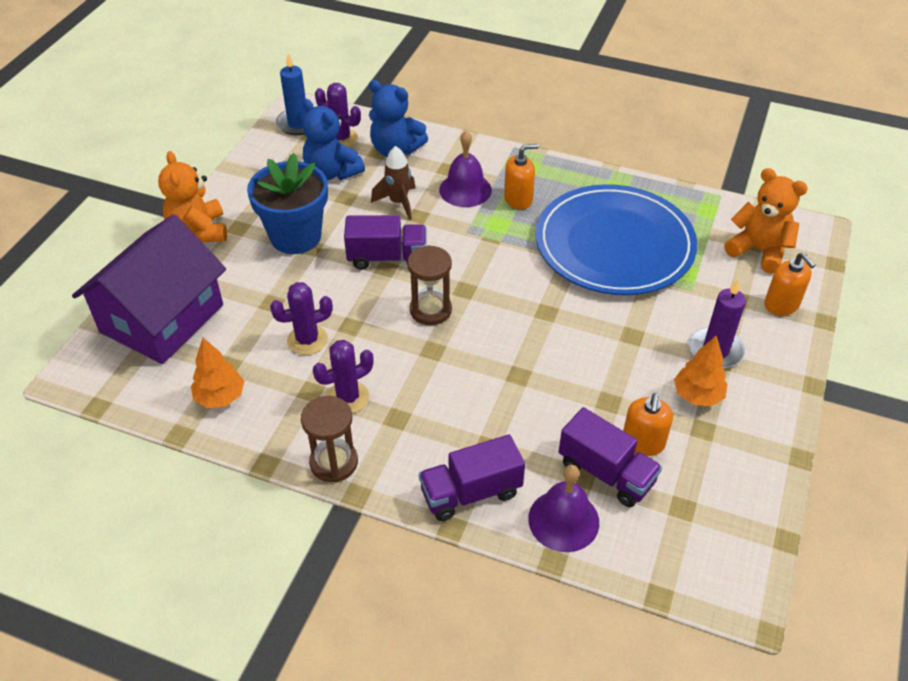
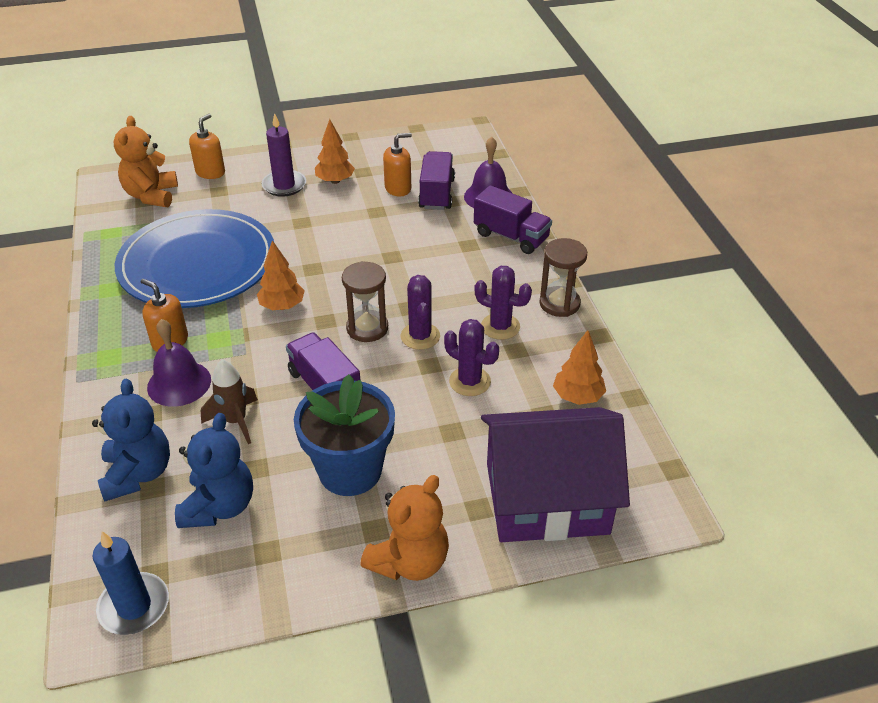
camera: 125 degrees left, 5 degrees down
purple cactus [315,83,361,147] -> purple cactus moved to [401,275,440,350]
none -> orange tree [257,240,305,310]

